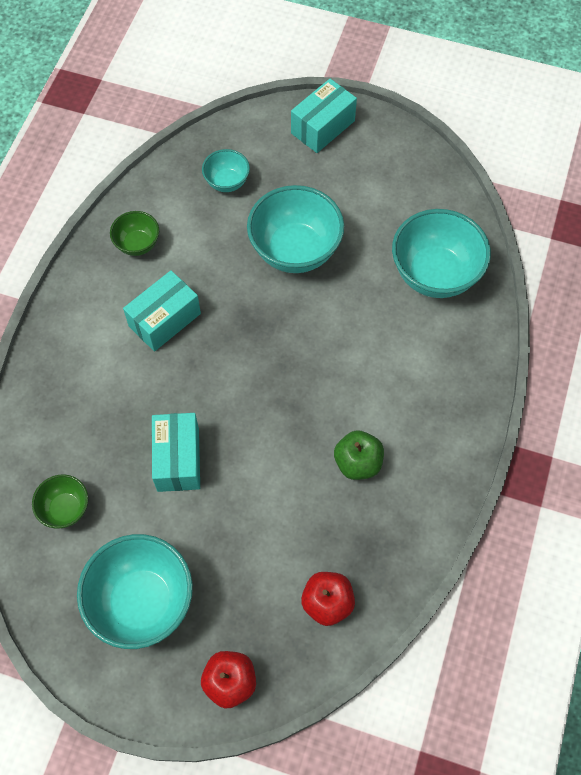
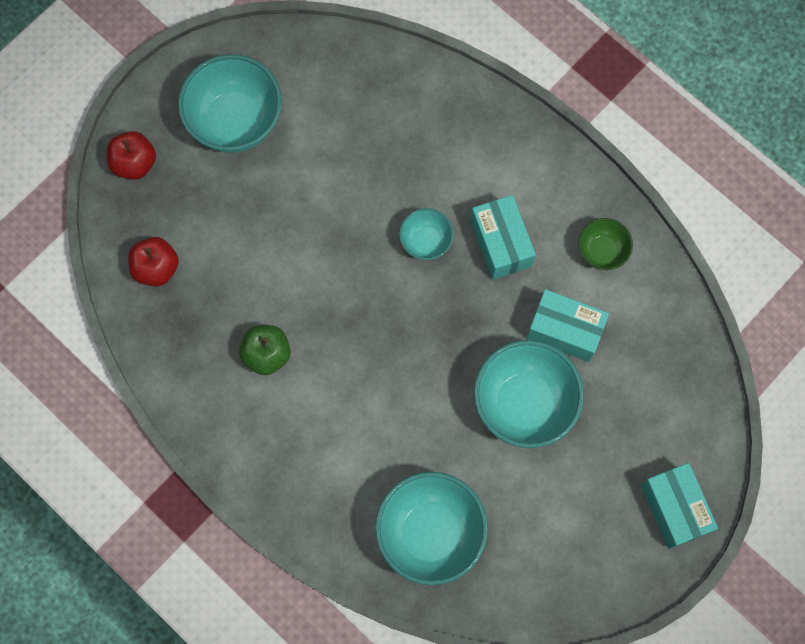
camera: 115 degrees right, 10 degrees up
green bowl [32,475,88,528] -> none
turquoise box [152,413,200,492] -> turquoise box moved to [527,289,609,362]
turquoise bowl [202,149,250,192] -> turquoise bowl moved to [399,208,454,260]

